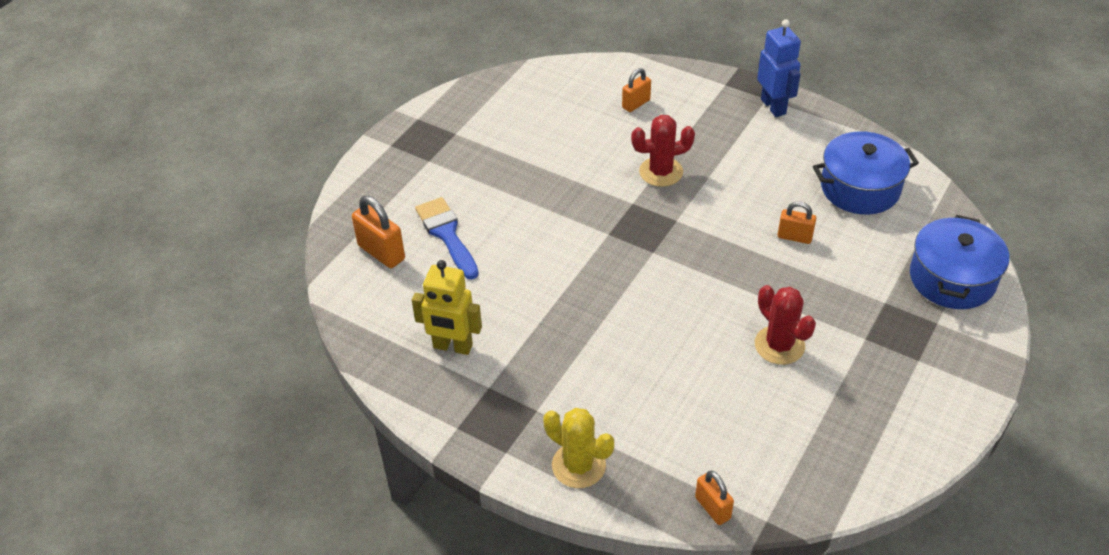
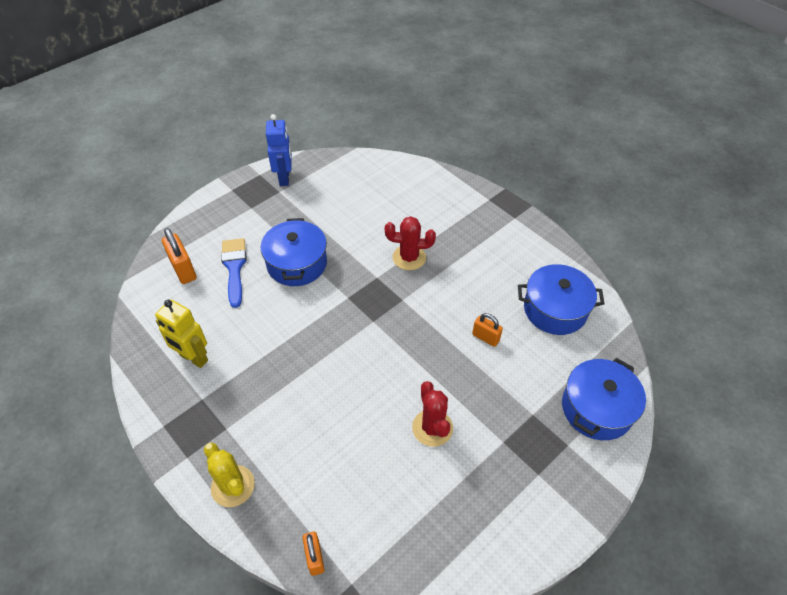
camera: 15 degrees right, 5 degrees up
orange padlock [622,68,651,112] -> none
blue robot [757,19,801,117] -> blue robot moved to [266,114,292,186]
none -> blue pot [261,218,327,286]

